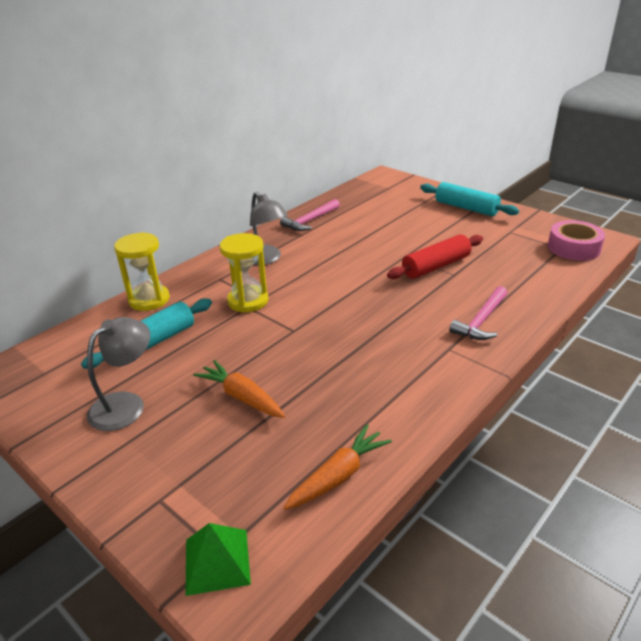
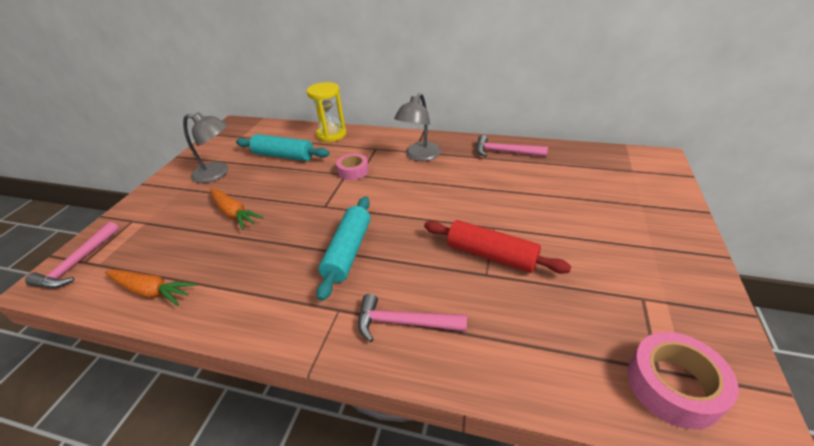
camera: 65 degrees right, 5 degrees up
green pyramid [186,523,251,596] -> pink hammer [25,222,119,288]
orange carrot [193,360,285,418] -> orange carrot turned 120 degrees clockwise [210,188,264,230]
yellow hourglass [219,233,269,313] -> pink tape [336,154,369,180]
turquoise rolling pin [420,182,519,216] -> turquoise rolling pin moved to [317,196,370,301]

